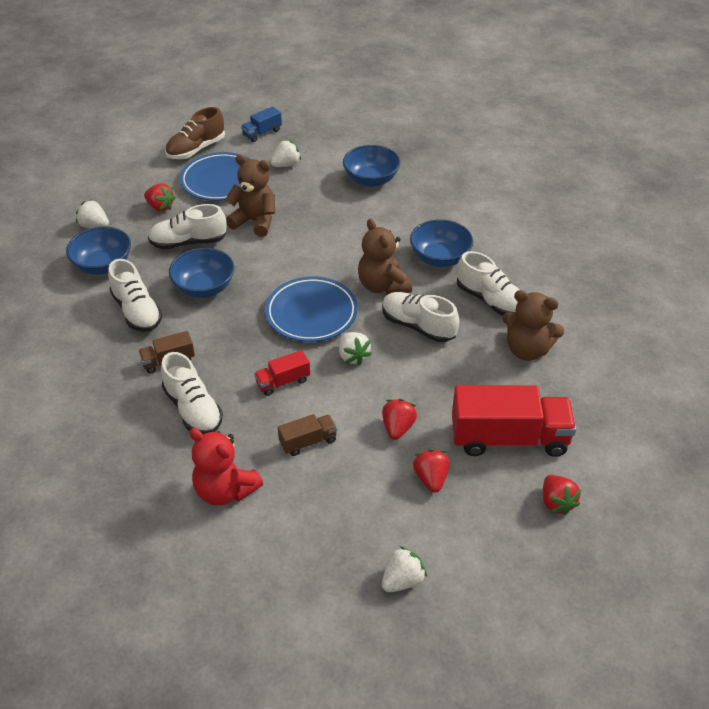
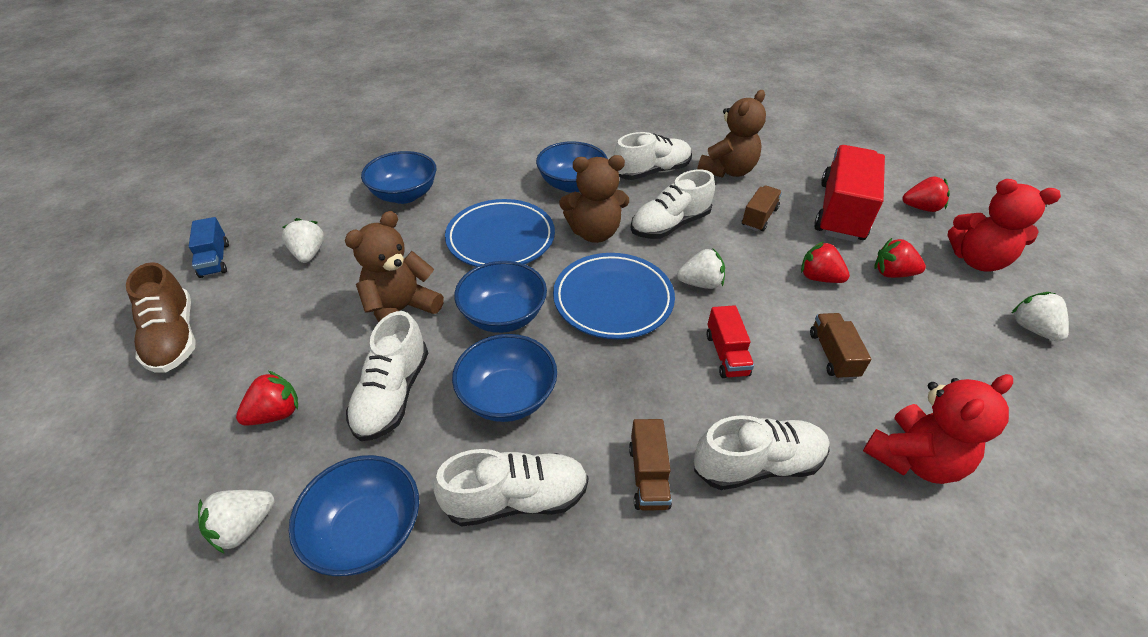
camera: 70 degrees left, 0 degrees up
blue plate [180,152,250,201] -> blue plate moved to [445,199,555,267]
none -> blue bowl [454,261,547,333]
none -> brown truck [742,185,782,232]
none -> red teddy bear [947,179,1061,272]

